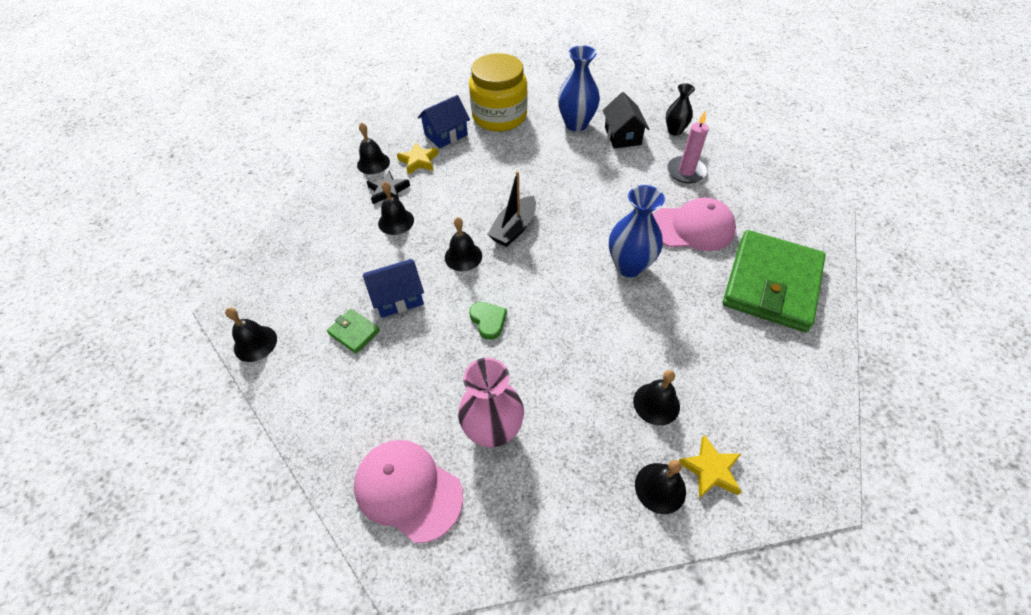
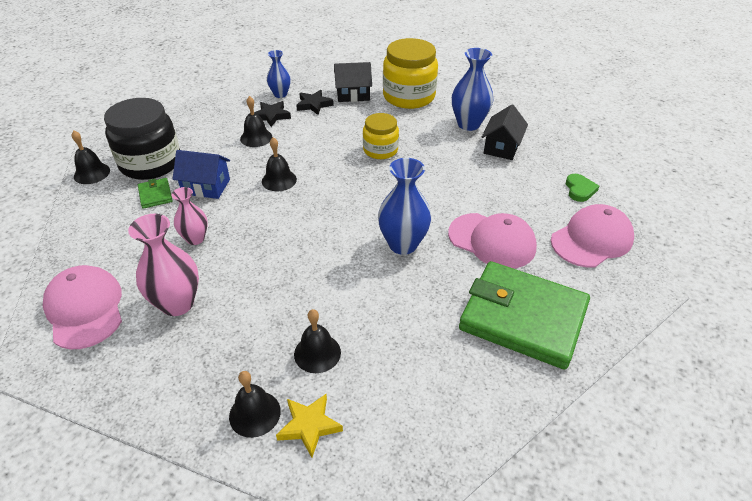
camera: 30 degrees right, 10 degrees down
black bell [357,122,390,174] -> blue vase [267,50,291,98]
yellow star [397,142,438,174] -> black star [296,90,334,115]
blue house [418,95,470,148] -> black house [334,62,372,102]
green heart [469,302,507,340] -> green heart moved to [566,174,599,202]
black boat [487,171,536,247] -> none
black vase [666,83,695,136] -> none
pink candle [667,111,709,183] -> none
green wallet [723,230,826,332] -> green wallet turned 60 degrees clockwise [459,261,590,370]
none -> black jar [104,98,180,180]
none -> pink vase [171,187,208,245]
none -> yellow jar [363,113,399,159]
none -> pink cap [551,204,634,267]

